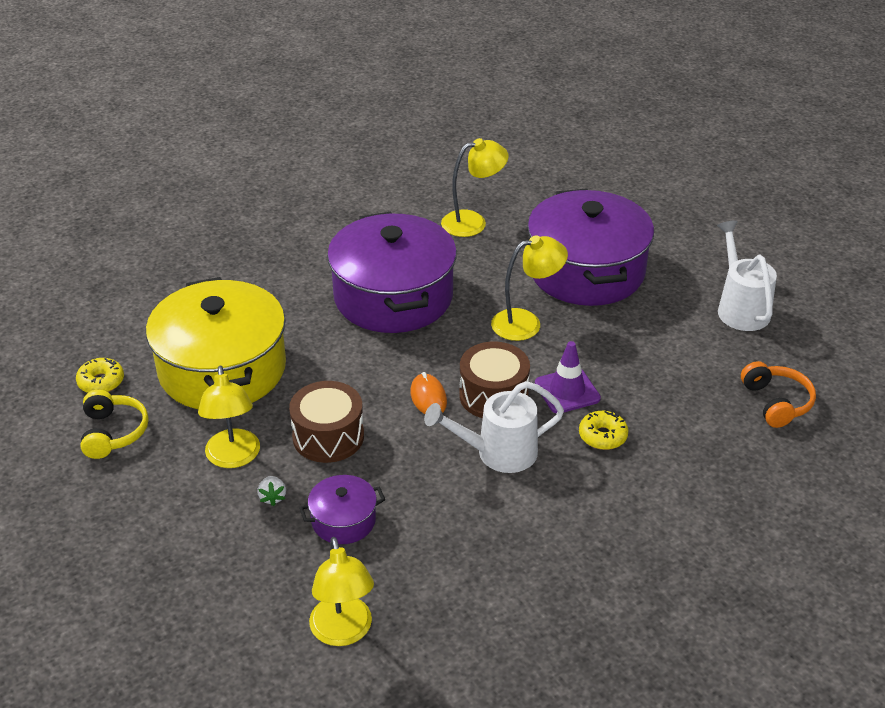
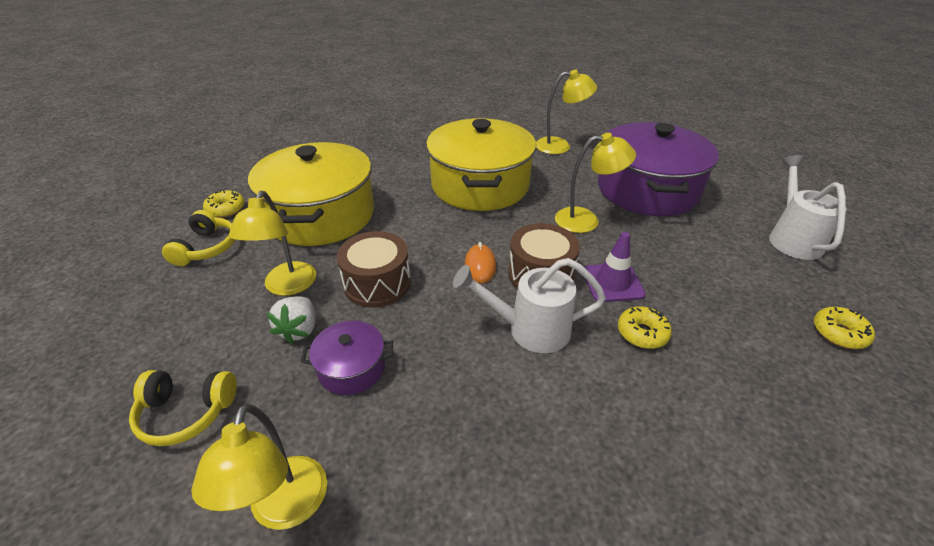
camera: 15 degrees right, 0 degrees up
white strawberry [257,476,286,506] -> white strawberry [267,296,315,344], size x1.58
purple pot [327,212,457,333] -> yellow pot [426,118,536,211]
orange headphones [741,361,816,428] -> yellow donut [814,307,875,349]
none -> yellow headphones [129,370,237,446]

